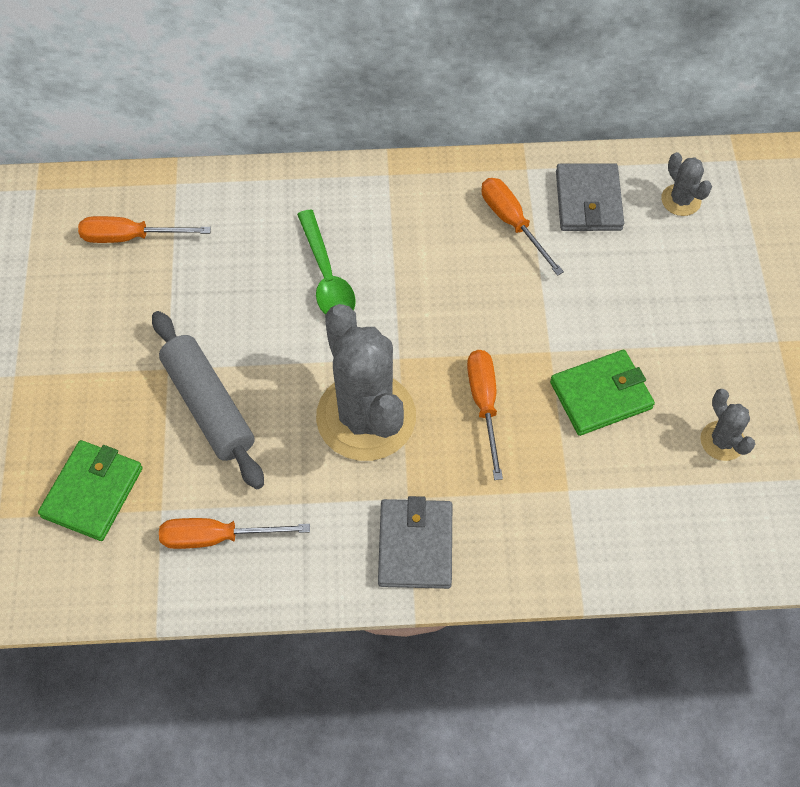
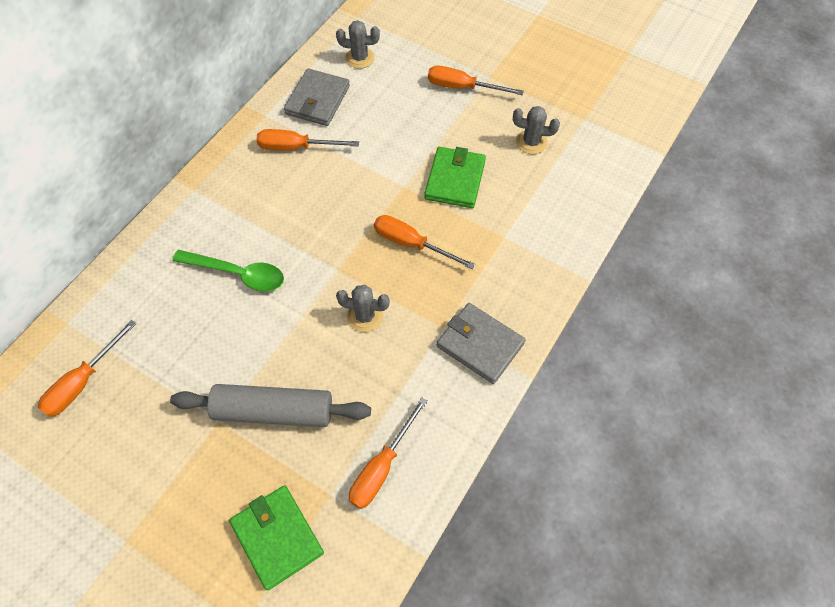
camera: 55 degrees left, 0 degrees up
grey cactus [316,304,416,461] -> grey cactus [336,285,390,332], size x0.44
grey wallet [556,163,624,231] -> grey wallet turned 75 degrees clockwise [284,68,350,126]
none -> orange screwdriver [428,66,524,95]

